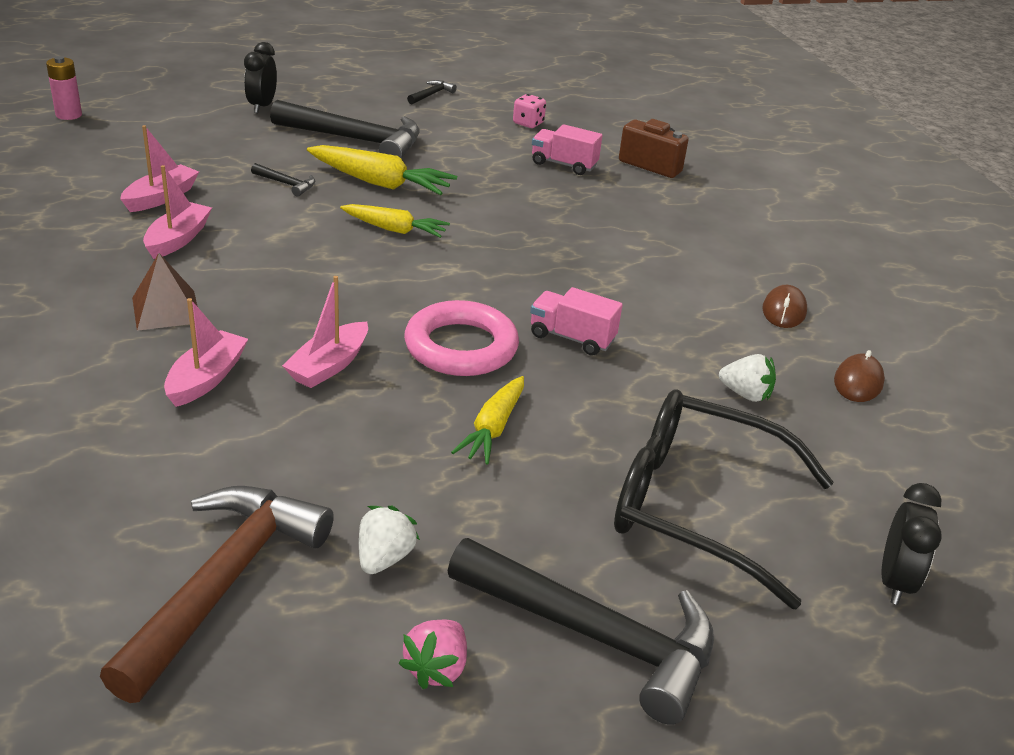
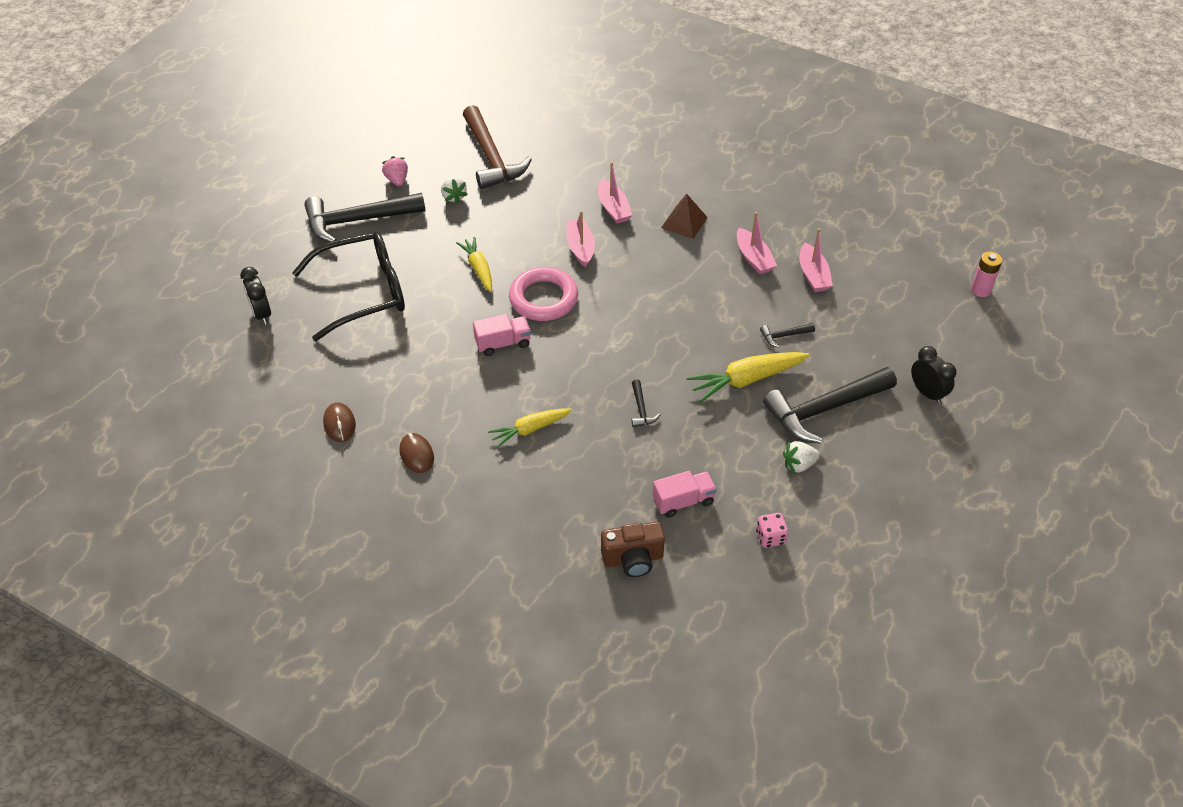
camera: 140 degrees right, 15 degrees up
yellow carrot [340,204,450,238] -> yellow carrot moved to [488,408,572,448]
black hammer [407,80,457,104] -> black hammer moved to [631,379,660,427]
white strawberry [719,354,776,402] -> white strawberry moved to [783,441,820,473]

